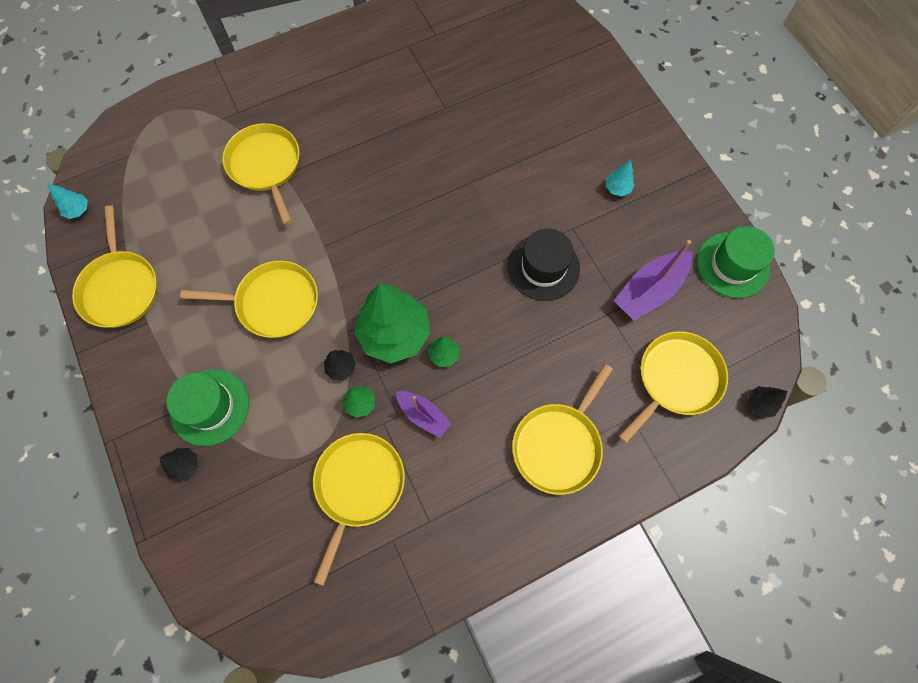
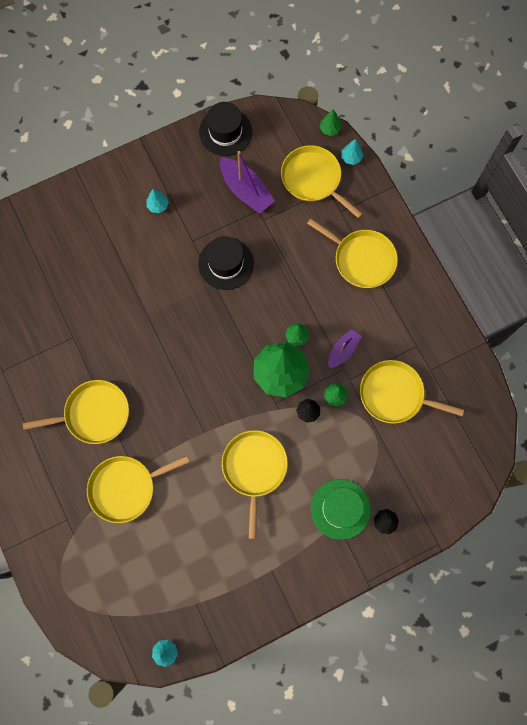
camera: 90 degrees left, 5 degrees up
yellow pan [72,205,158,328] -> yellow pan moved to [23,380,129,444]
green hat [697,226,775,298] -> black hat [199,102,252,156]
black tree [748,386,787,418] -> green tree [320,110,342,136]
none -> turquoise tree [341,139,363,165]

